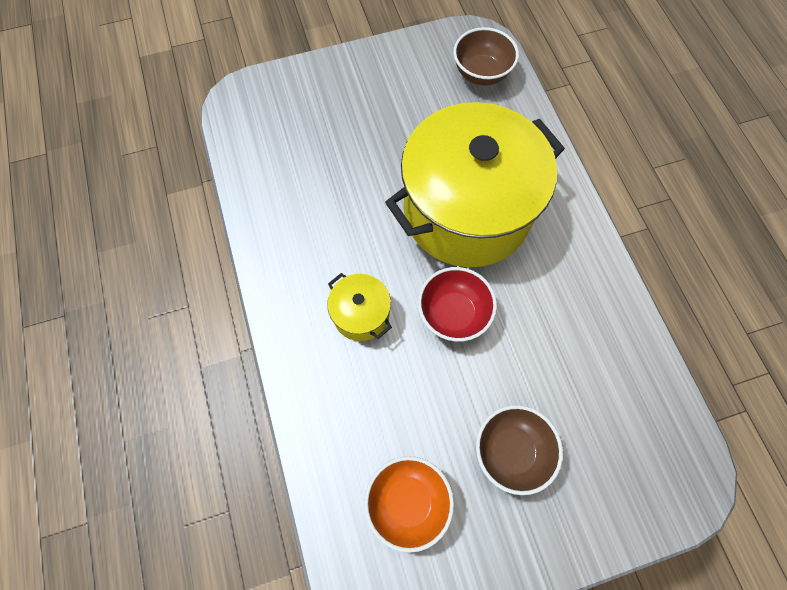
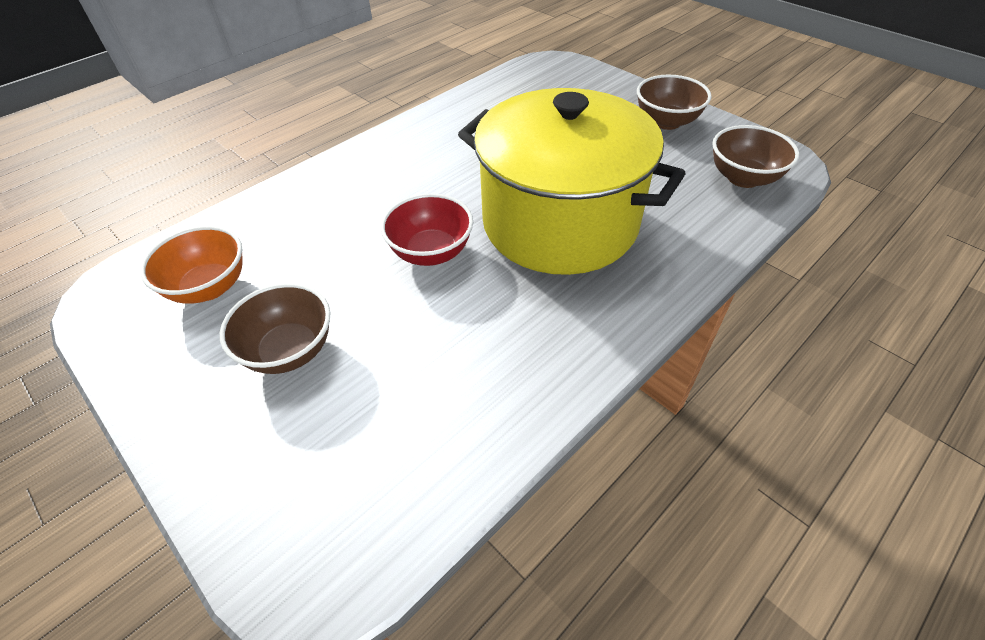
camera: 65 degrees right, 20 degrees down
yellow pot [327,273,392,341] -> none
none -> brown bowl [637,75,711,130]

